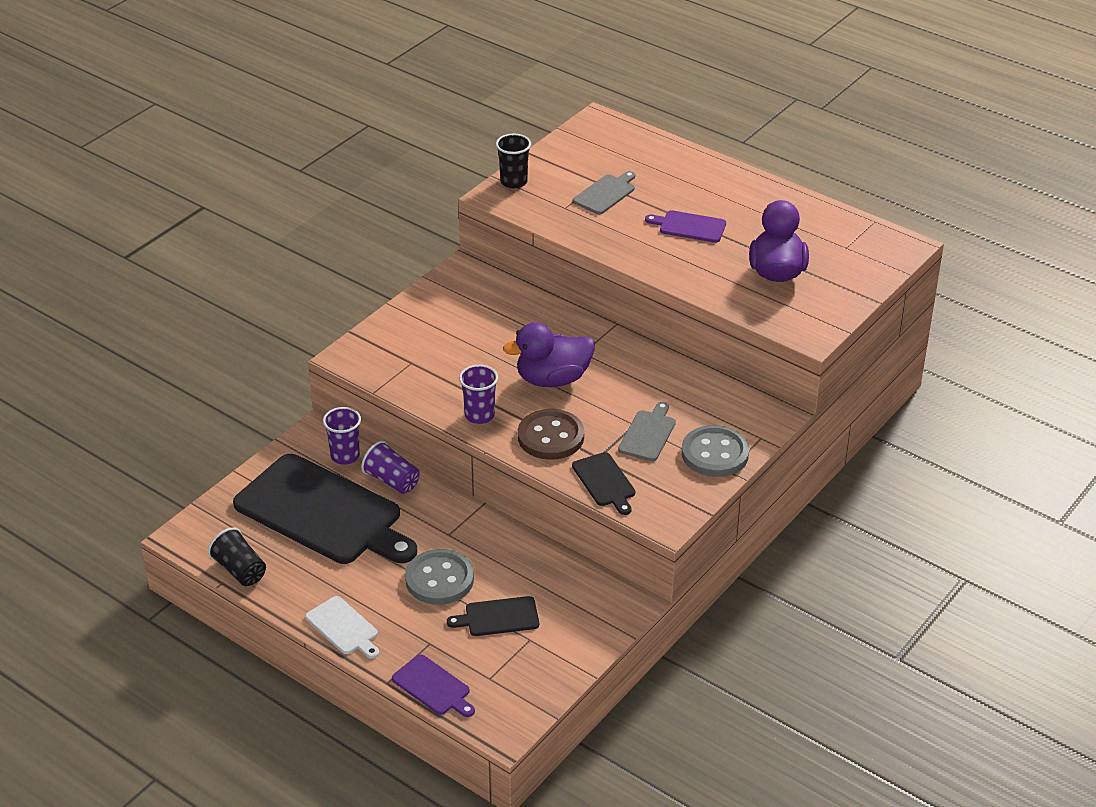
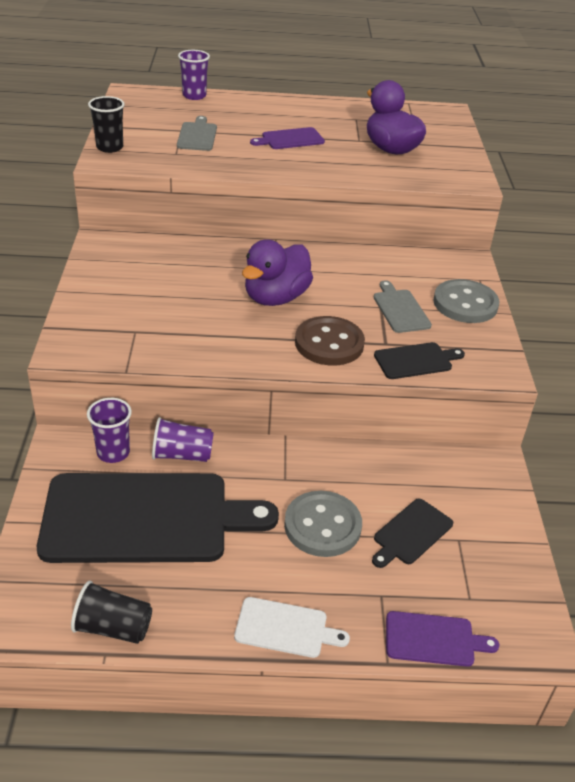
camera: 40 degrees left, 0 degrees up
purple cup [459,365,498,424] -> purple cup moved to [178,50,210,100]
black cutting board [572,452,635,515] -> black cutting board turned 45 degrees counterclockwise [374,342,465,379]

